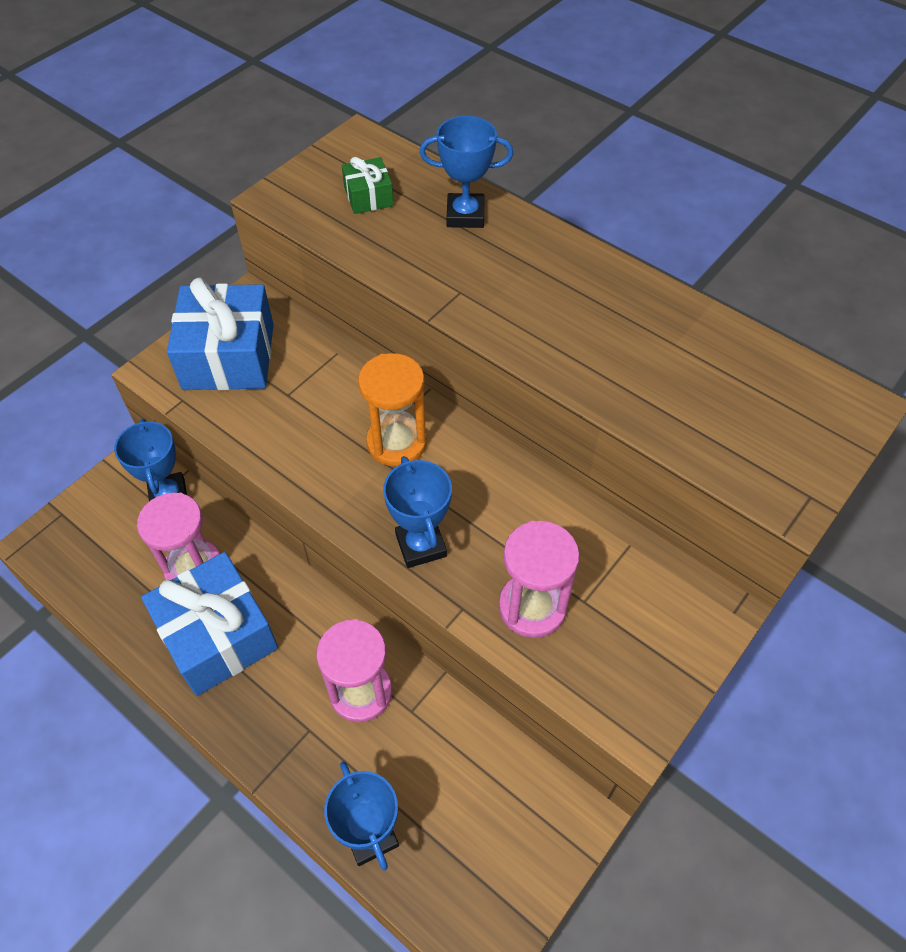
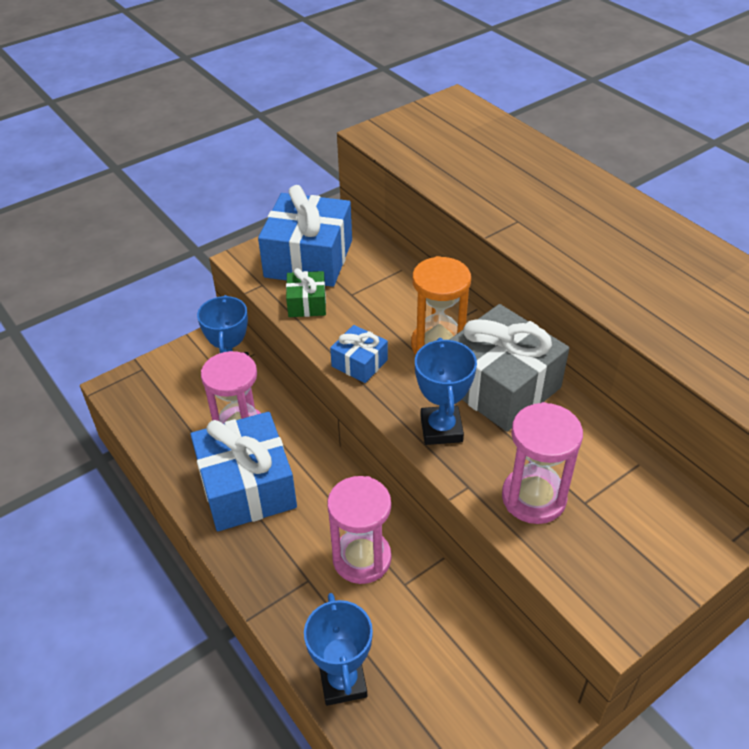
camera: 15 degrees right, 10 degrees down
green gift [342,157,394,214] -> green gift moved to [286,268,326,317]
blue trophy [420,116,513,228] -> none
none -> blue gift [330,325,388,383]
none -> grey gift [449,304,569,432]

